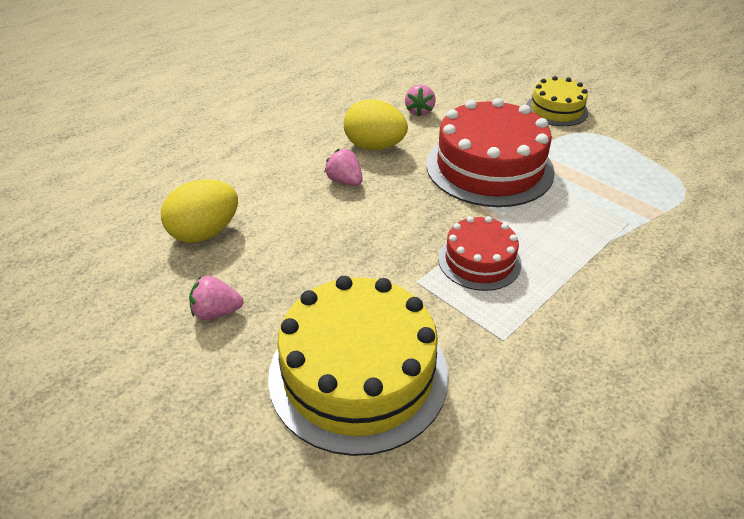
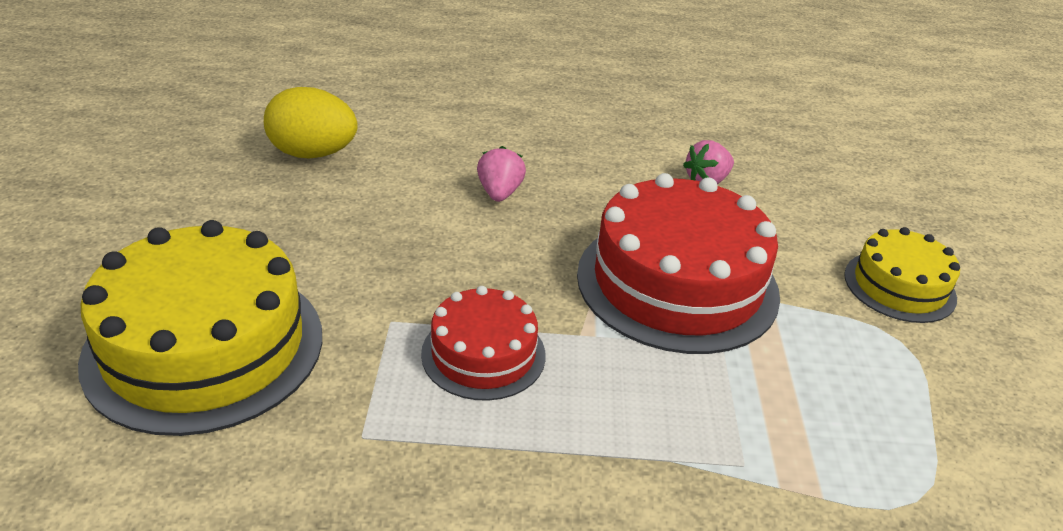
camera: 45 degrees right, 5 degrees down
pink strawberry [189,276,244,320] -> none
yellow egg [344,99,408,150] -> none

